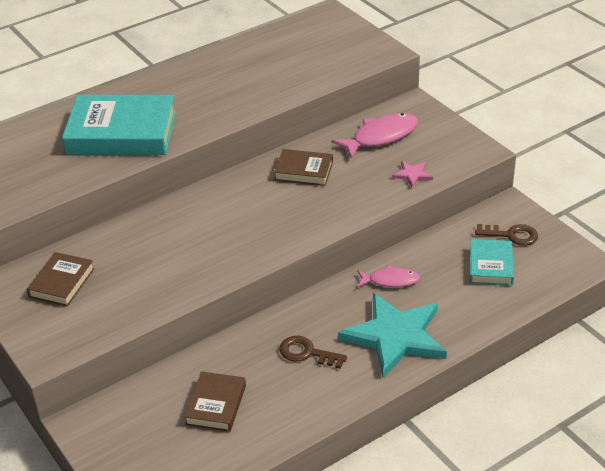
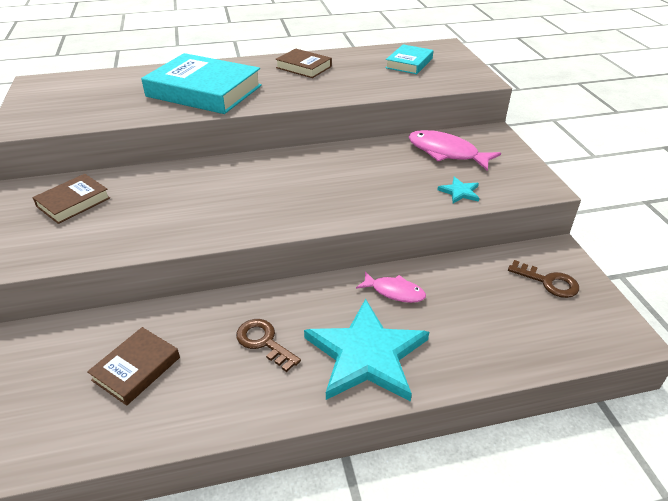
camera: 20 degrees right, 0 degrees up
brown book [274,149,333,186] -> brown book moved to [275,48,332,78]
pink fish [331,113,418,159] -> pink fish turned 135 degrees counterclockwise [408,130,501,171]
pink star [392,161,433,188] -> turquoise star [437,177,479,203]
turquoise book [470,239,514,285] -> turquoise book moved to [385,44,433,74]

